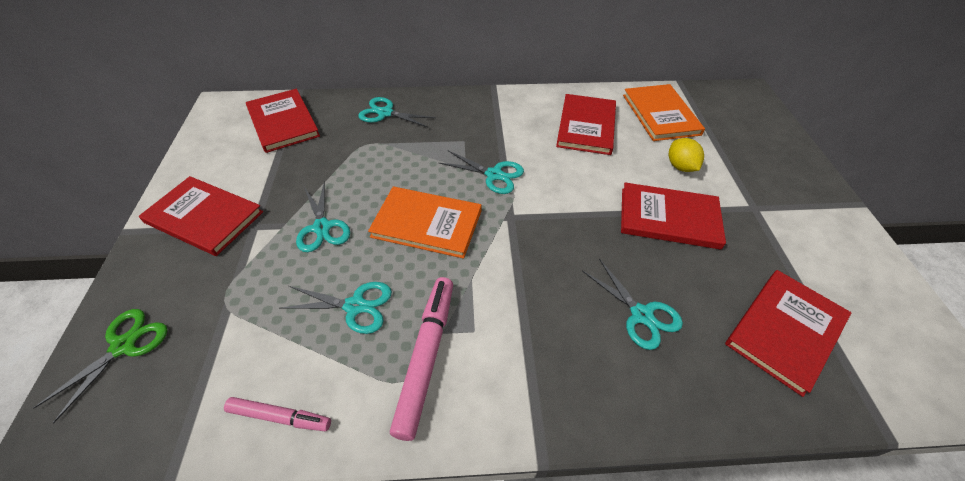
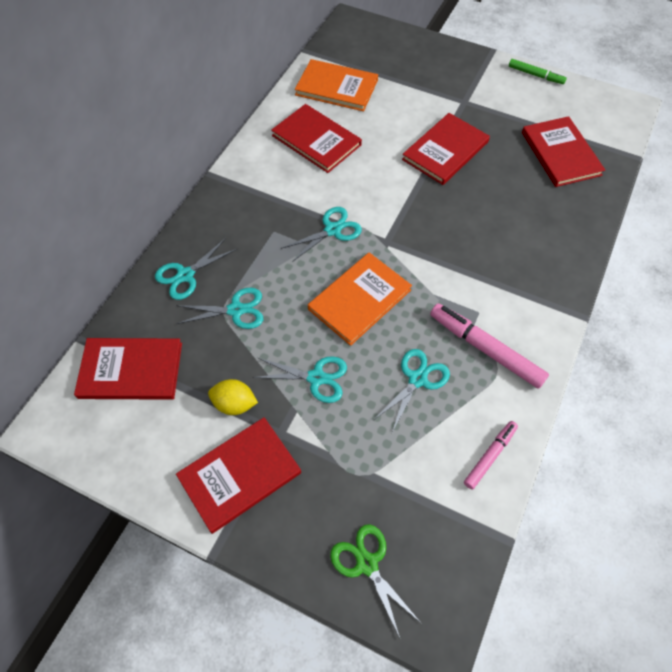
camera: 60 degrees left, 10 degrees up
turquoise scissors [582,259,683,350] -> turquoise scissors moved to [176,288,263,329]
yellow lemon [669,138,704,172] -> yellow lemon moved to [208,379,258,415]
none -> green marker [509,59,567,84]

